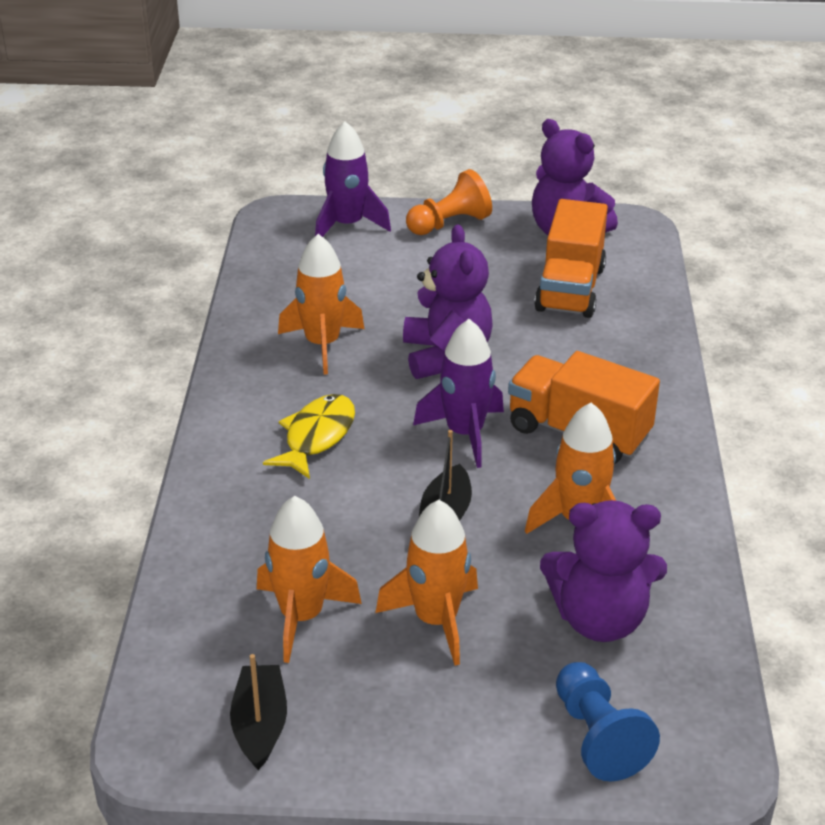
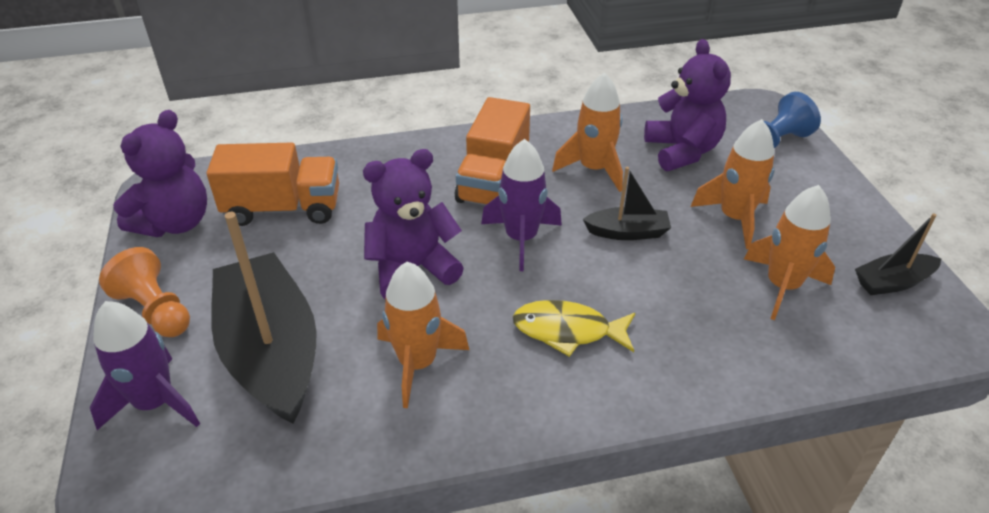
camera: 105 degrees left, 5 degrees up
none -> black boat [211,212,317,424]

